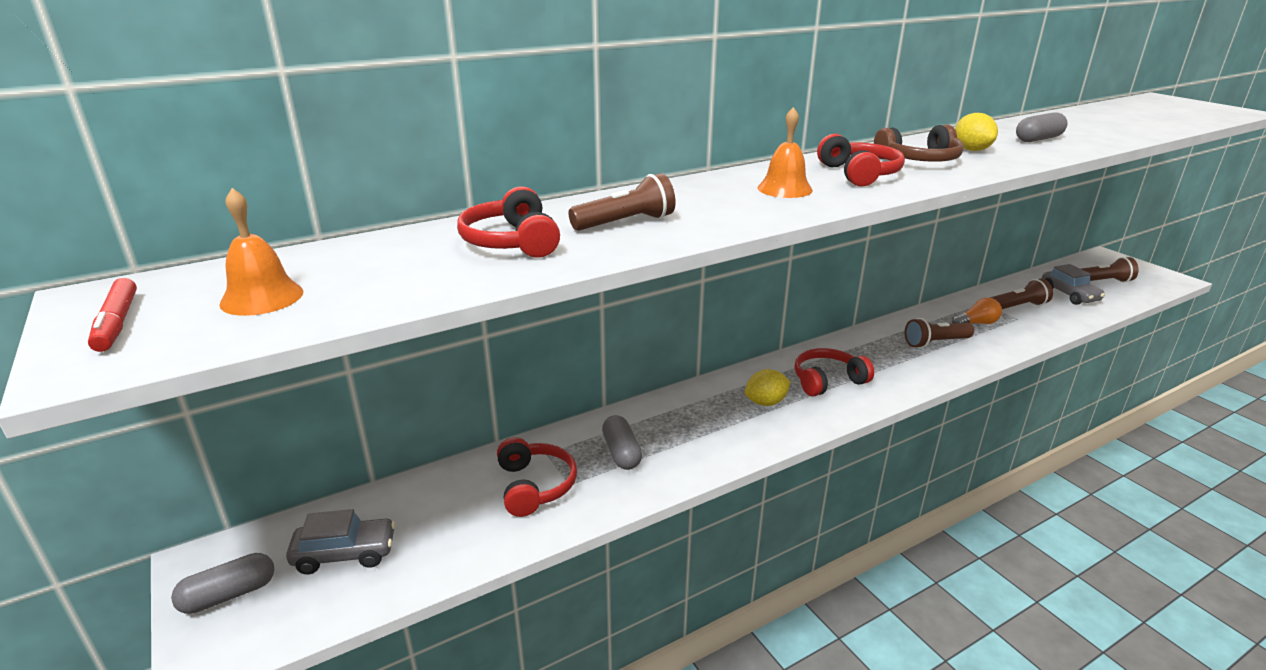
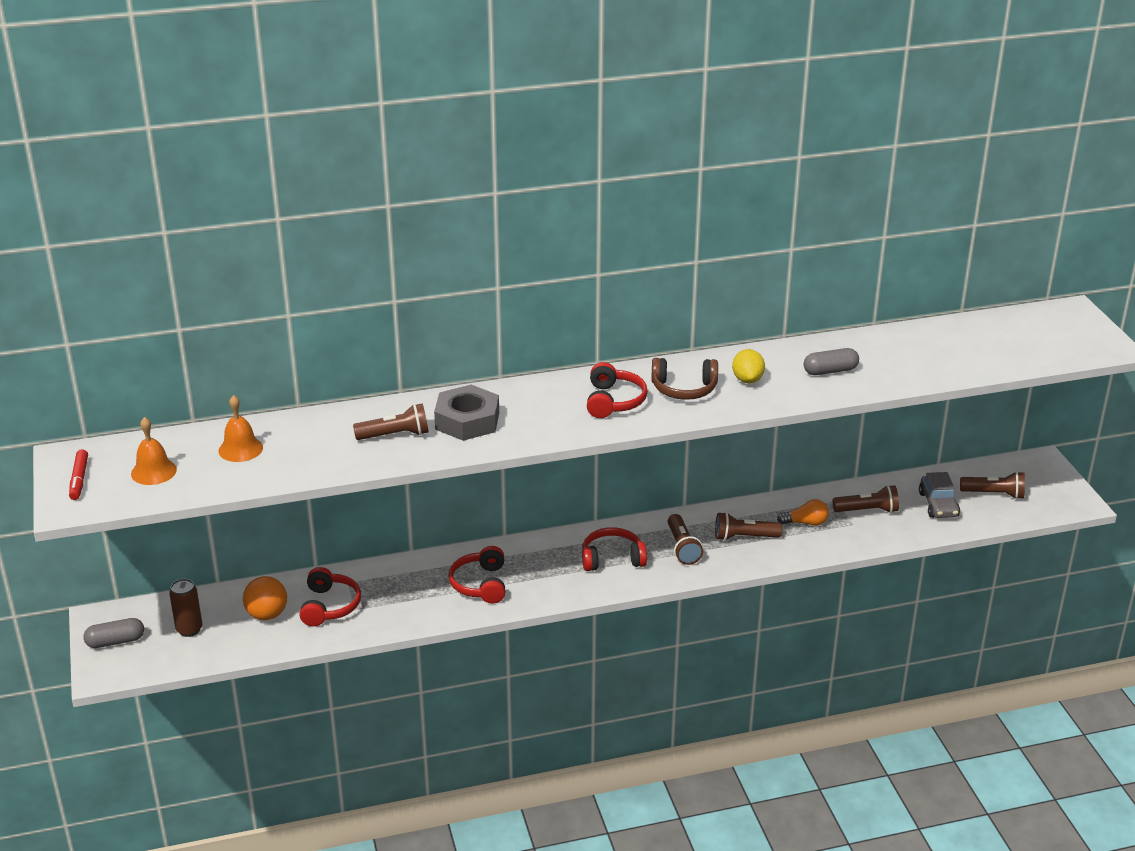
camera: 15 degrees right, 5 degrees up
grey car [286,509,395,574] -> brown can [169,579,203,637]
red headphones [457,186,560,257] -> red headphones moved to [448,546,505,604]
grey capsule [602,415,642,470] -> none
yellow lemon [745,369,791,406] -> none
orange bell [758,107,813,198] -> orange bell moved to [218,395,263,462]
none -> orange ball [243,576,287,620]
none -> grey nut [434,385,499,441]
none -> brown flashlight [668,514,703,565]

